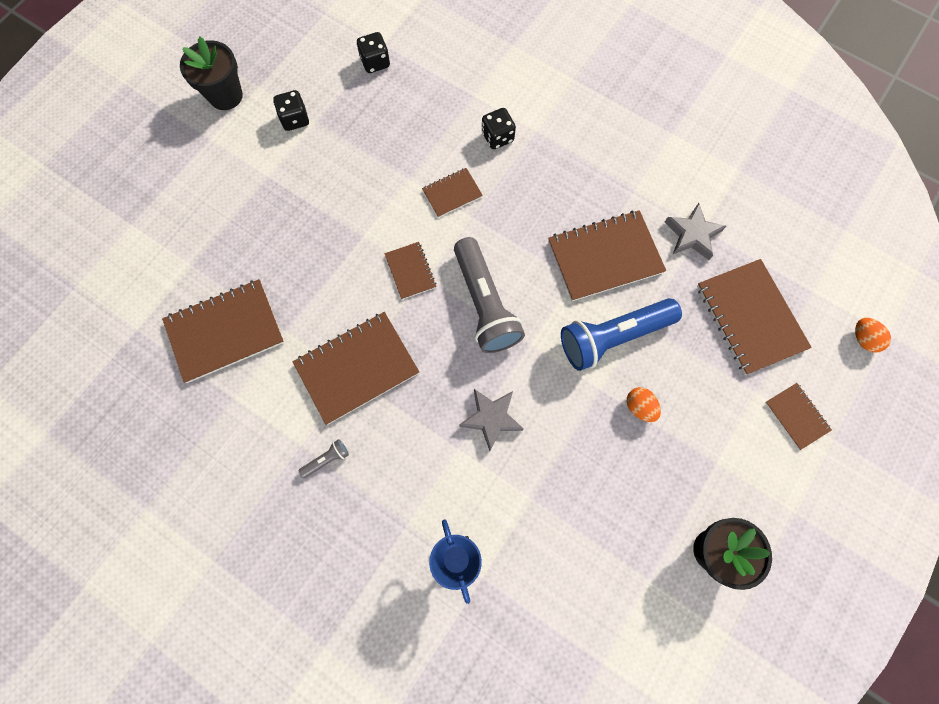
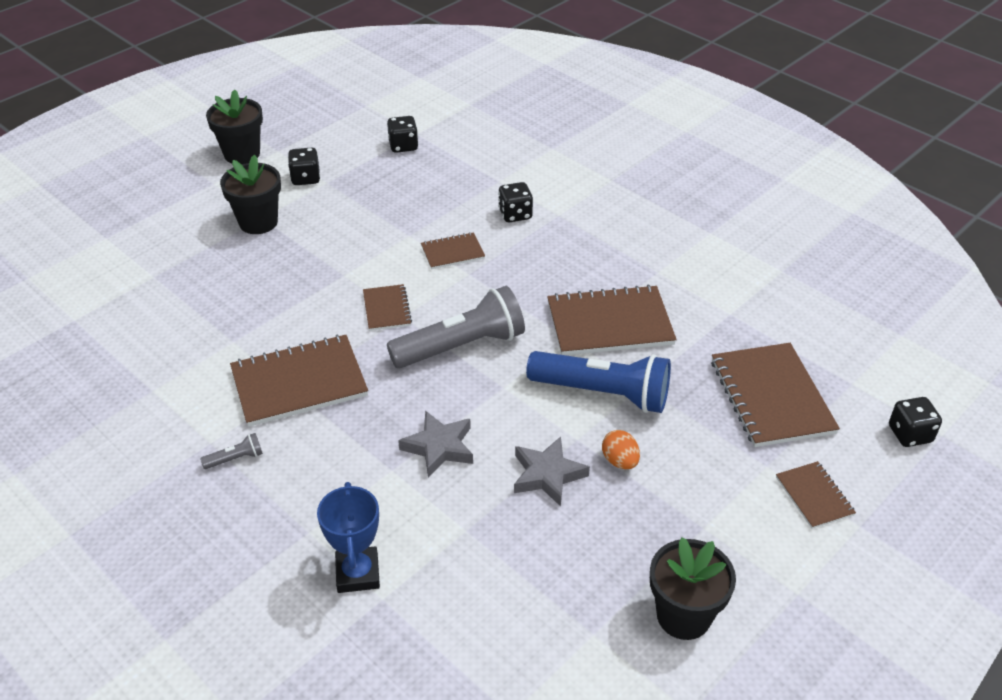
camera: 10 degrees right, 30 degrees down
brown notebook [162,279,284,383] -> none
grey flashlight [454,237,525,353] -> grey flashlight turned 105 degrees counterclockwise [387,286,525,368]
blue flashlight [561,298,682,371] -> blue flashlight turned 150 degrees counterclockwise [526,351,671,413]
grey star [665,203,726,260] -> grey star moved to [514,437,590,507]
orange egg [855,318,891,353] -> black dice [889,397,942,447]
none -> black flower pot [220,155,281,234]

